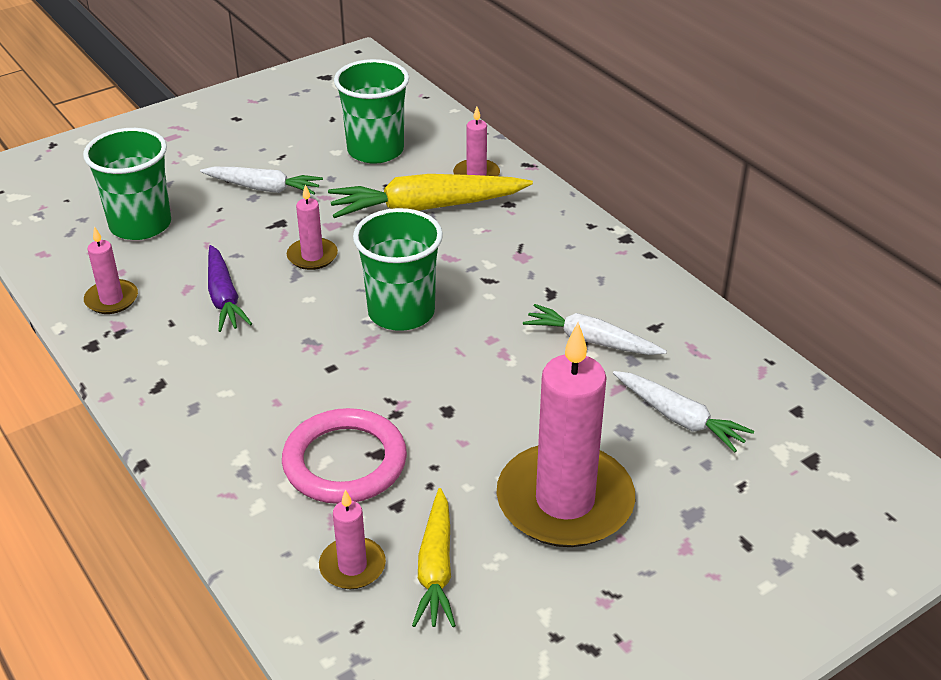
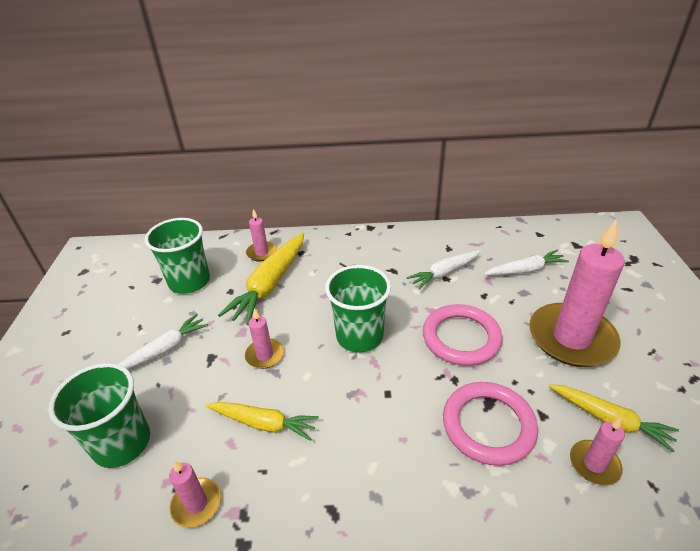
camera: 55 degrees left, 0 degrees up
purple carrot [208,245,252,332] -> yellow carrot [205,402,319,441]
none -> pink ring [423,304,502,366]

